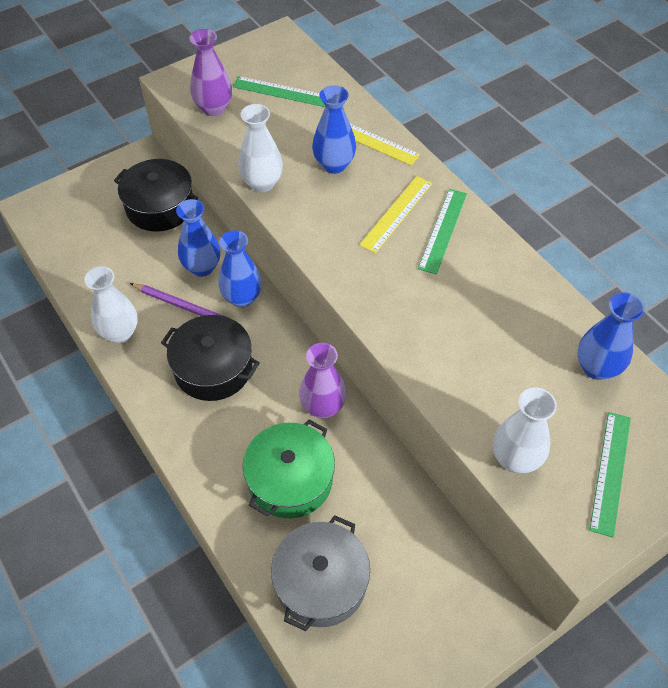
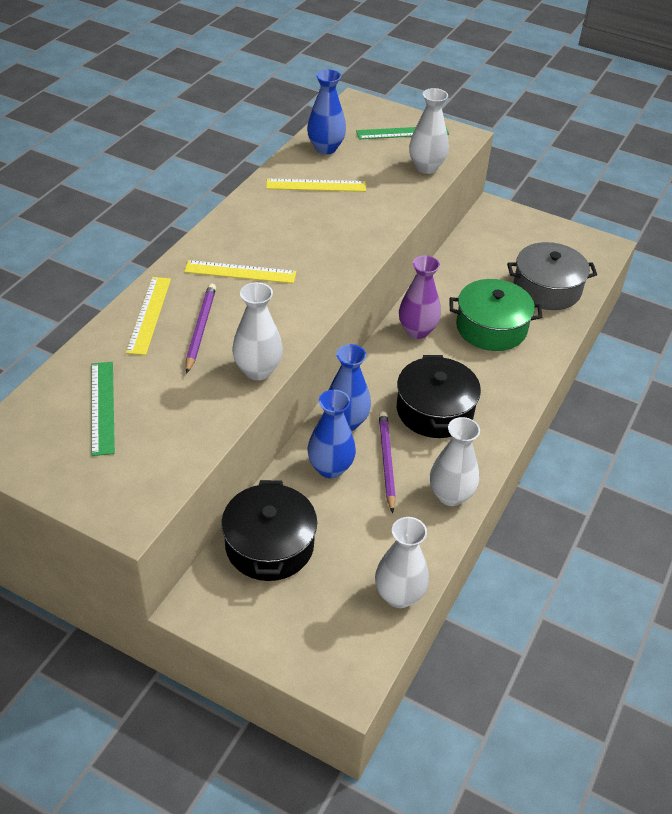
camera: 120 degrees left, 10 degrees down
purple vase [189,29,232,116] -> none
blue vase [312,85,356,174] -> purple pencil [186,283,216,374]
green ruler [418,189,467,274] -> none
none -> yellow ruler [266,179,366,192]
none -> white vase [375,517,429,608]

